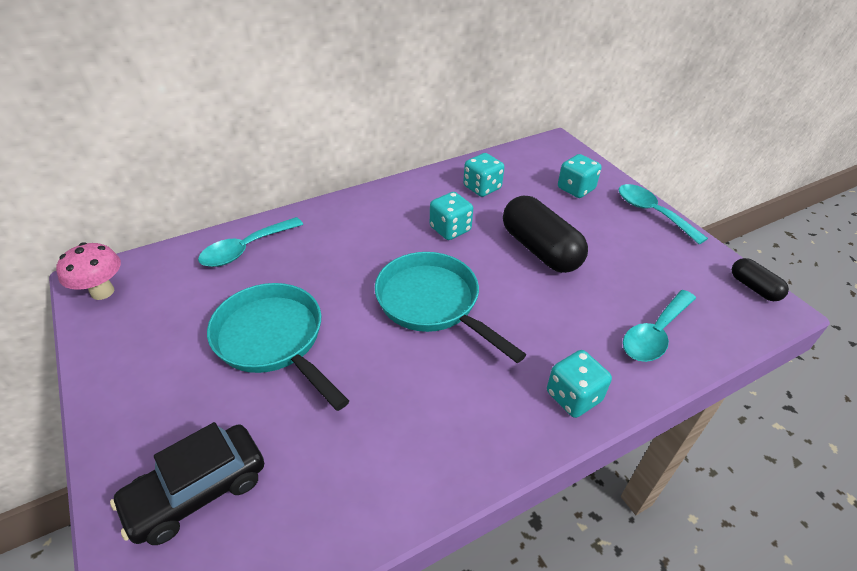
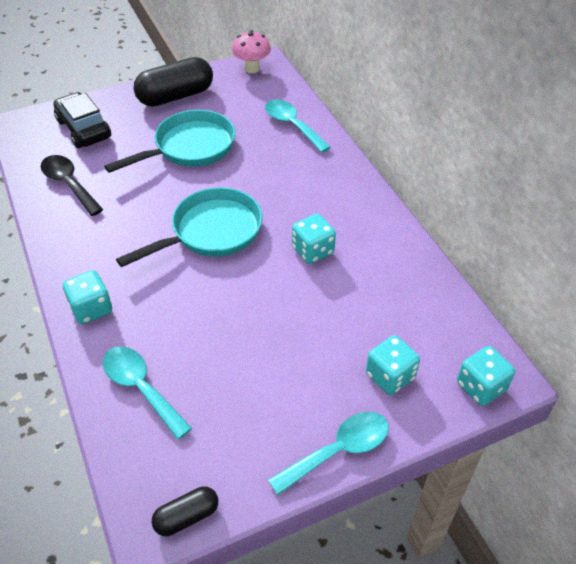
camera: 95 degrees right, 5 degrees up
turquoise dice [463,153,504,197] -> turquoise dice moved to [457,346,515,406]
black capsule [503,196,588,273] -> black capsule moved to [134,57,213,107]
none -> black spoon [41,155,103,216]

